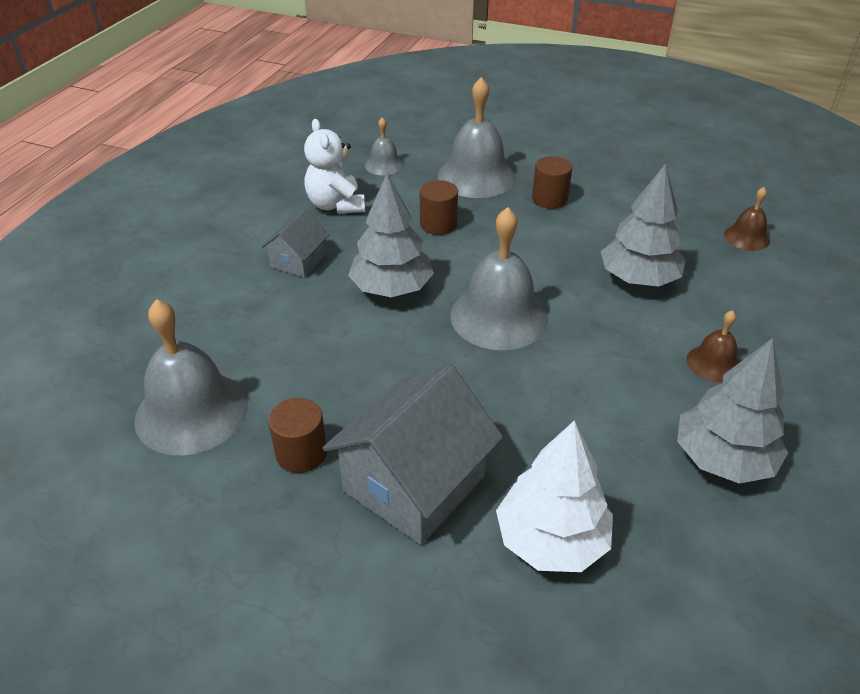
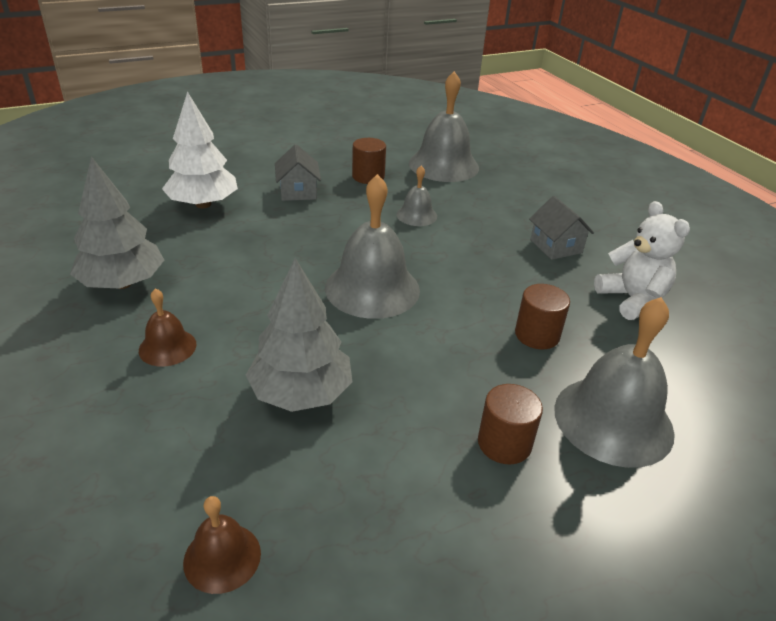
camera: 130 degrees right, 5 degrees down
white teddy bear [304,119,365,214] -> white teddy bear turned 45 degrees clockwise [594,201,690,320]
grey house [323,364,503,545] -> grey house [275,144,321,201], size x0.53
grey tree [348,173,434,297] -> none
grey bell [365,117,404,176] -> grey bell moved to [396,166,437,226]

